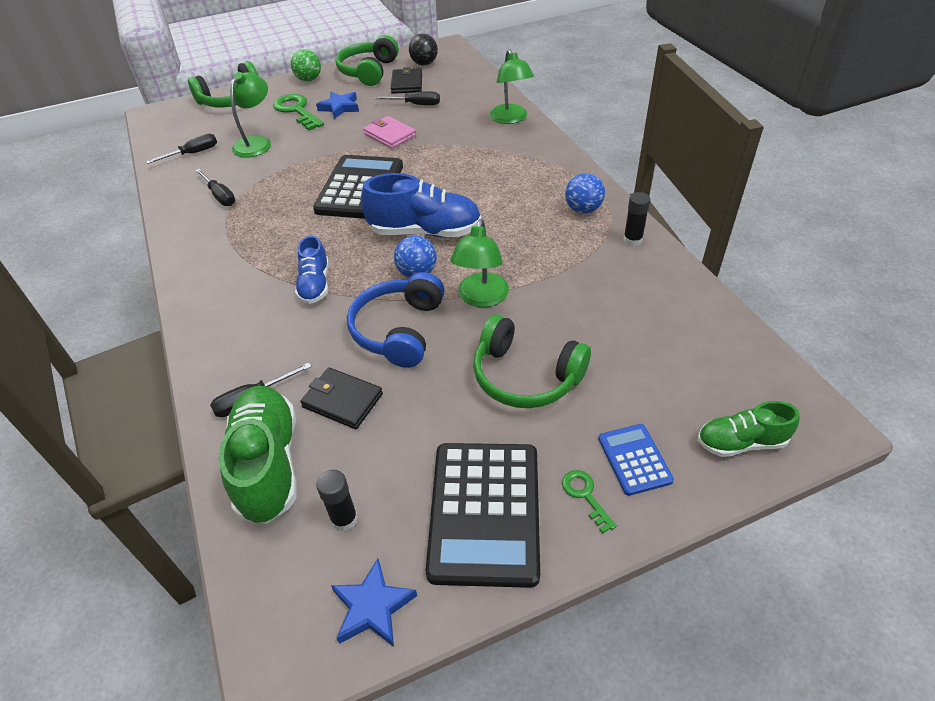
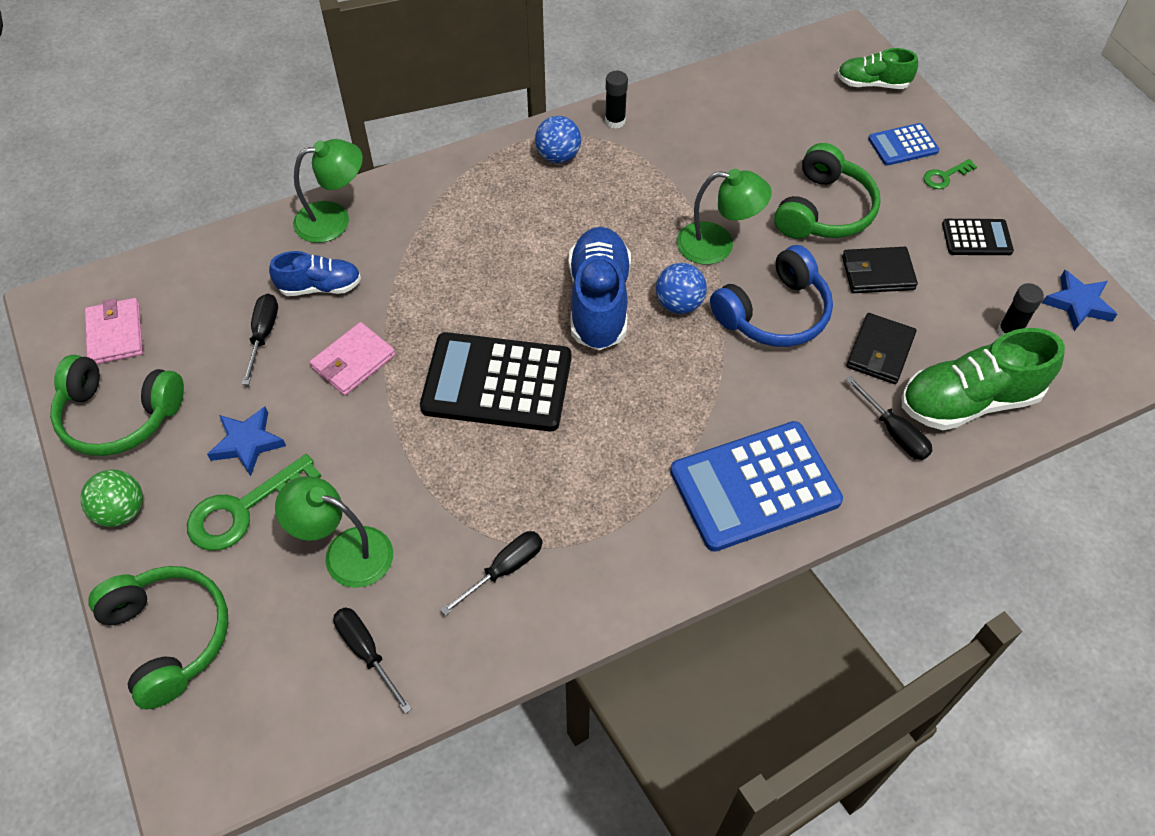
camera: 95 degrees left, 10 degrees up
blue shoe [295,235,329,304] -> blue shoe moved to [269,251,361,296]
blue headphones [347,272,445,368] -> blue headphones turned 45 degrees counterclockwise [710,245,833,347]
black wallet [391,67,422,94] -> black wallet moved to [842,247,918,293]
black ball [409,34,438,65] -> pink wallet [85,298,143,364]
black calculator [426,443,540,588] -> black calculator [942,219,1014,255], size x0.50
green shoe [698,401,800,457] -> green shoe turned 105 degrees clockwise [837,48,918,89]
none -> blue calculator [670,421,843,552]

